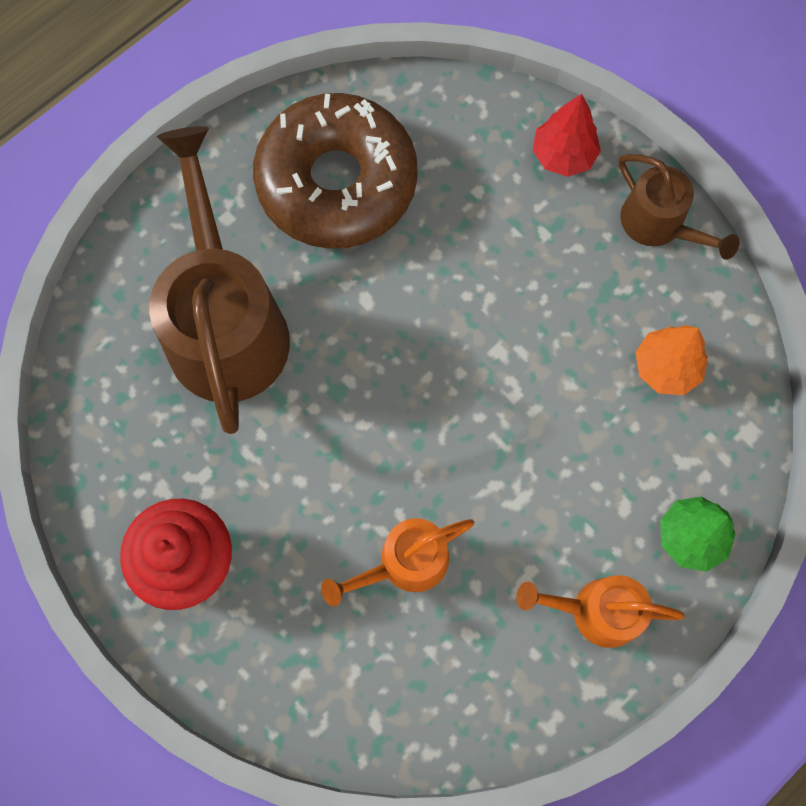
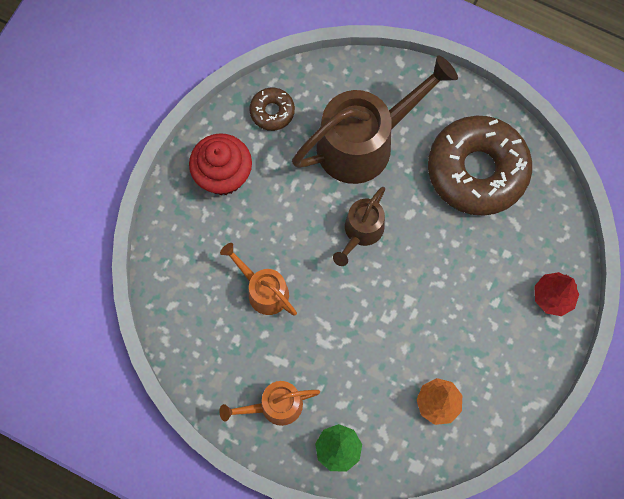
camera: 70 degrees right, 0 degrees up
orange watering can [516,575,685,648] -> orange watering can turned 90 degrees counterclockwise [219,381,320,426]
brown watering can [618,154,739,260] -> brown watering can moved to [333,187,385,266]
none -> brown donut [249,88,295,131]

